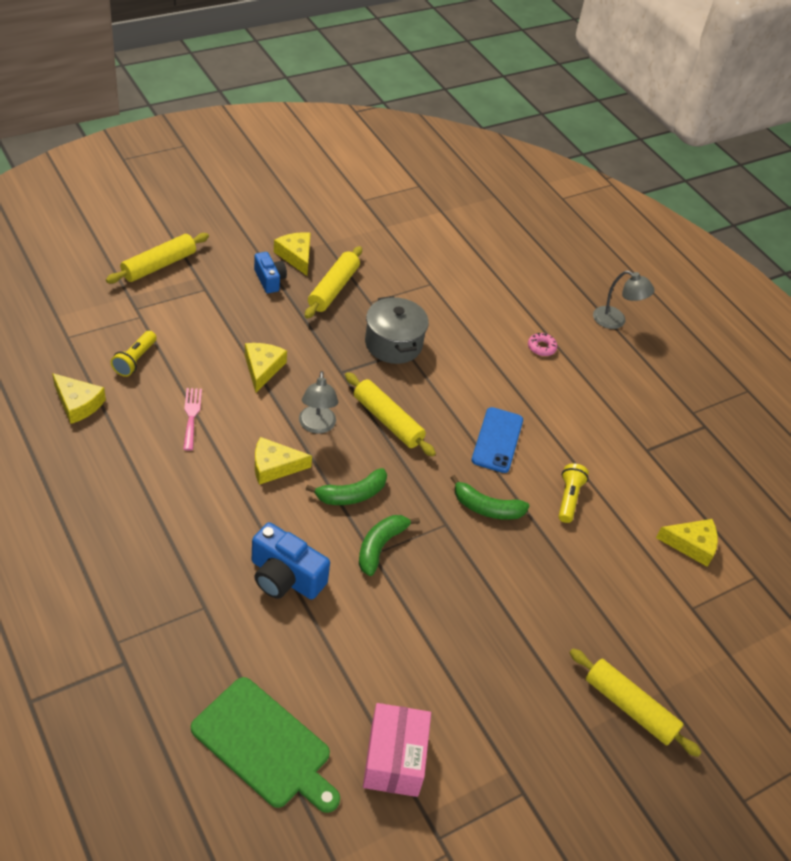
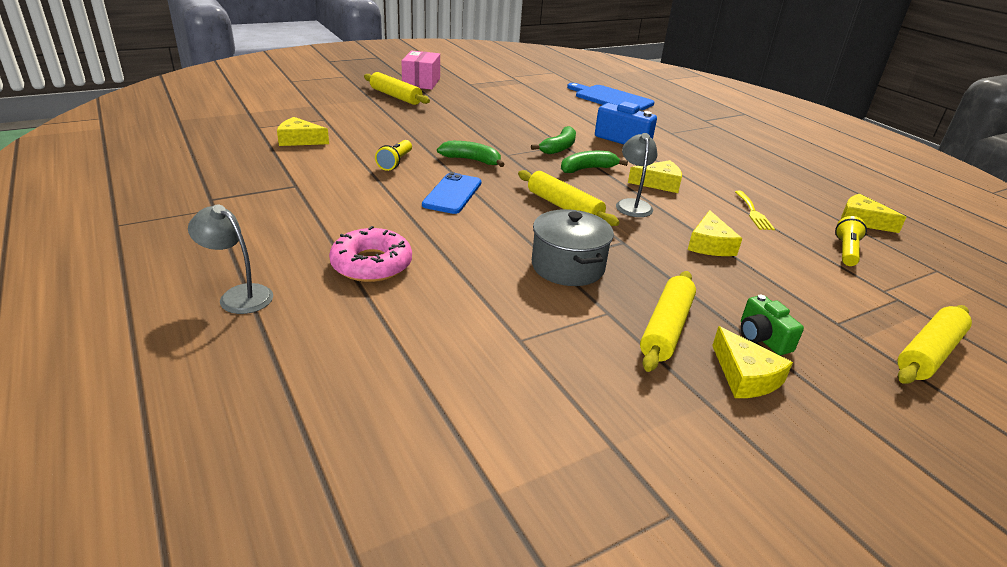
camera: 175 degrees left, 15 degrees down
pink fork [183,388,202,451] -> yellow fork [735,191,775,230]
green cutting board [191,677,340,813] -> blue cutting board [567,83,654,110]
blue camera [254,252,287,293] -> green camera [741,295,804,355]
pink box [363,703,431,797] -> pink box moved to [402,51,440,90]
pink donut [528,333,557,356] -> pink donut [329,226,412,282], size x2.04

